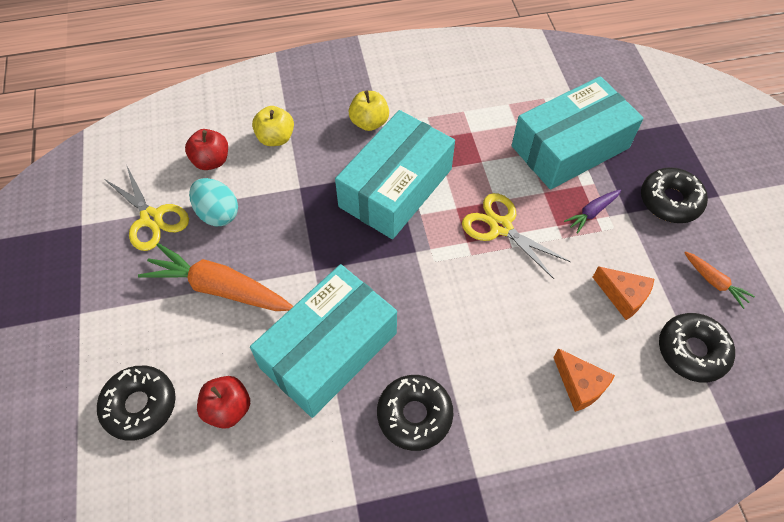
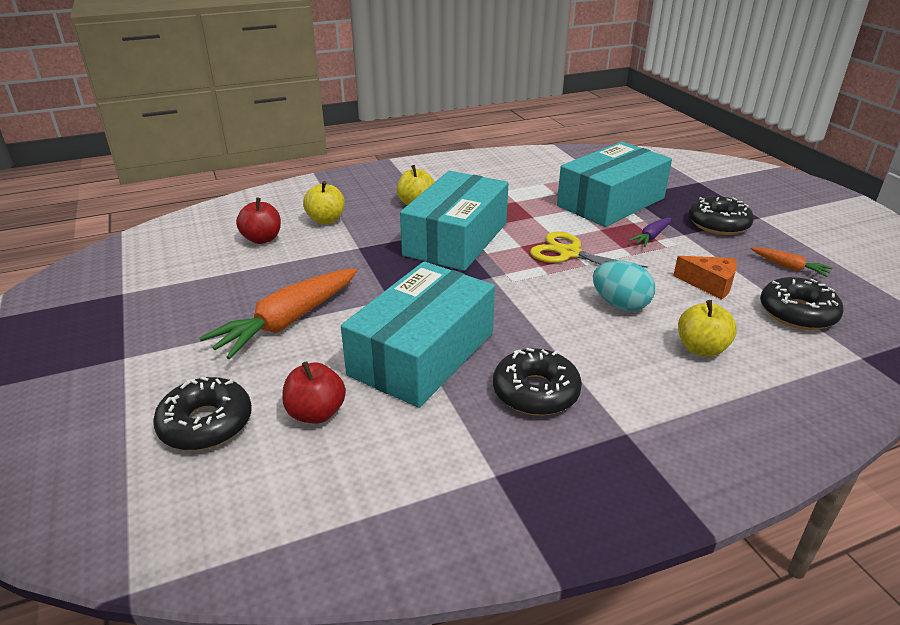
camera: 10 degrees left, 25 degrees down
yellow scissors [103,166,189,251] -> none
orange carrot [138,243,293,311] -> orange carrot turned 60 degrees counterclockwise [199,269,357,359]
turquoise egg [189,178,238,226] -> turquoise egg moved to [593,261,655,311]
orange cheese [553,348,615,412] -> yellow apple [678,300,737,357]

